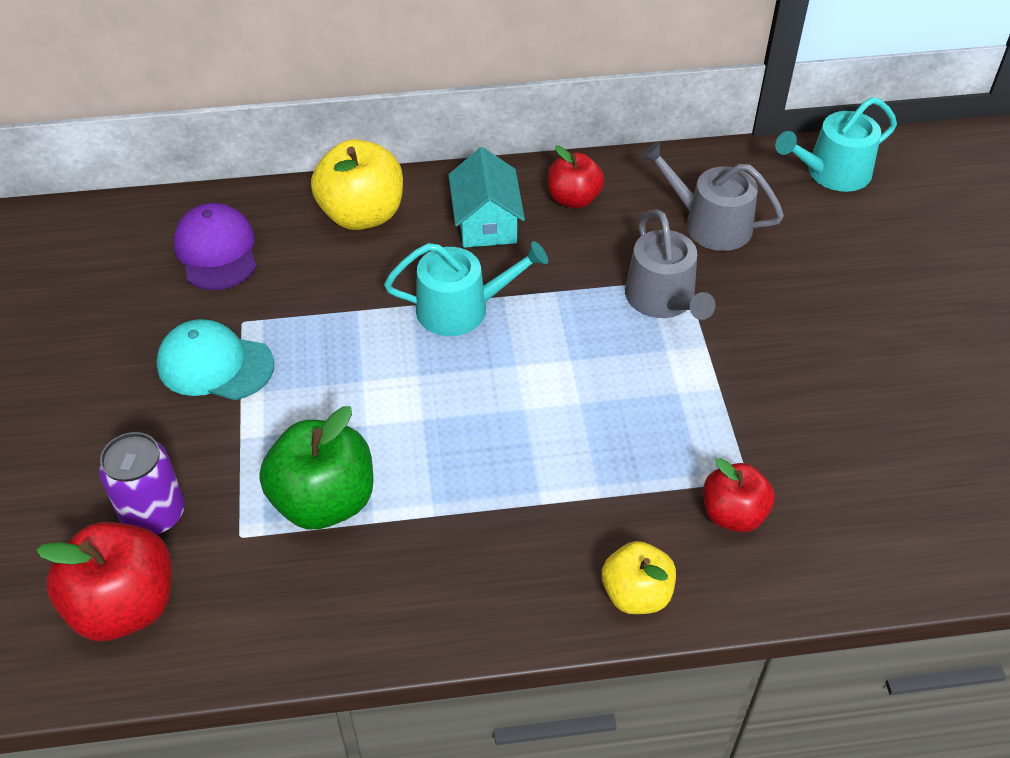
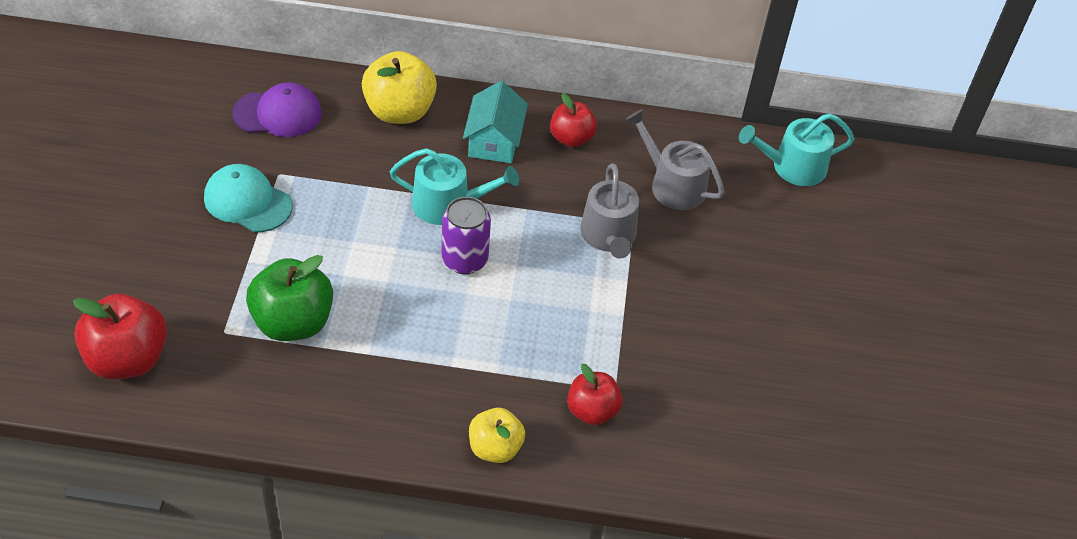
camera: 10 degrees right, 0 degrees up
purple can [99,432,185,535] -> purple can moved to [441,197,491,274]
purple cap [173,203,257,290] -> purple cap turned 90 degrees clockwise [232,82,322,137]

